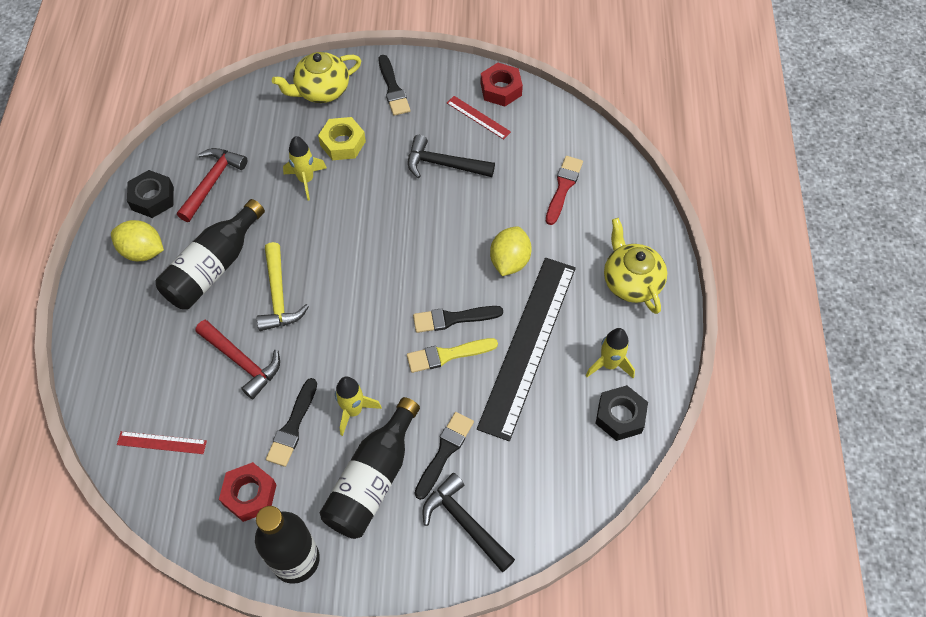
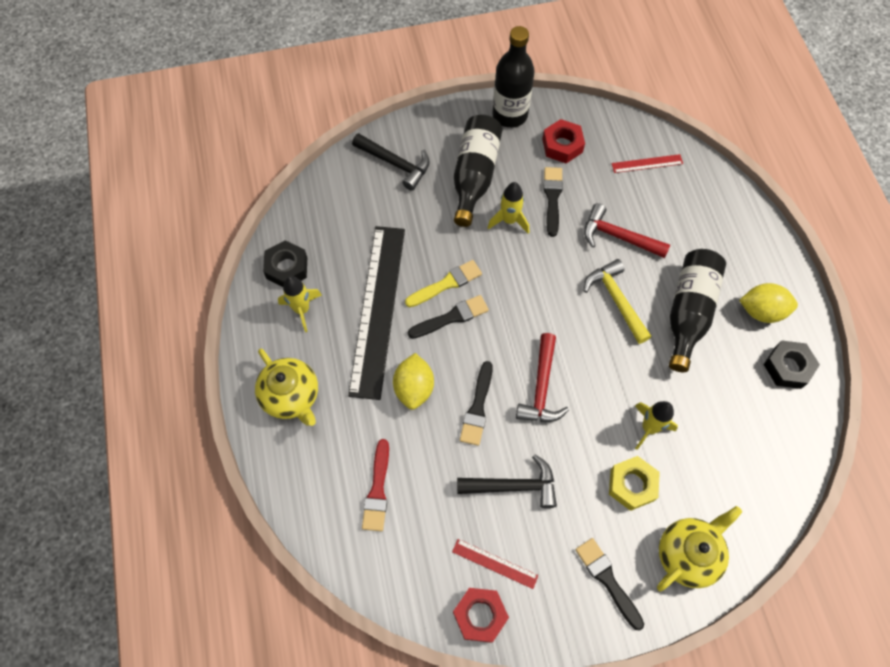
camera: 165 degrees right, 5 degrees up
red hammer [177,148,247,222] -> red hammer moved to [516,333,569,422]
black brush [415,412,474,500] -> black brush moved to [460,361,493,446]

